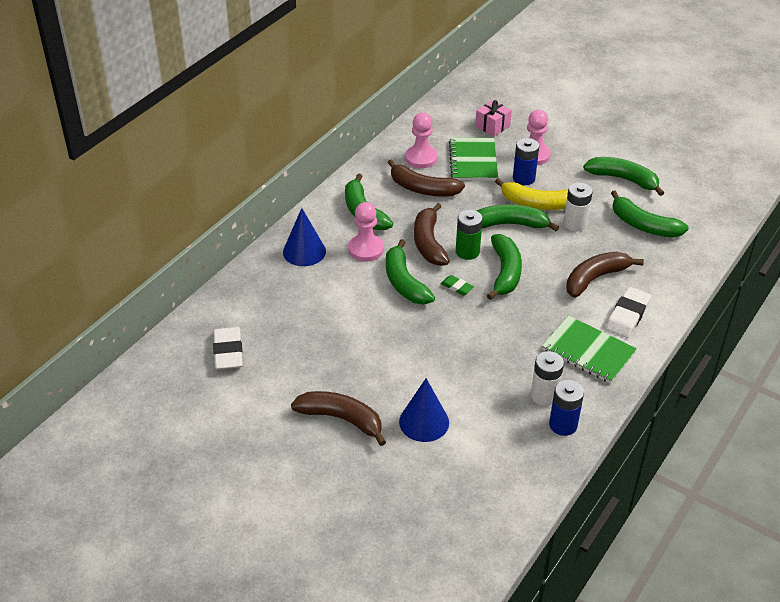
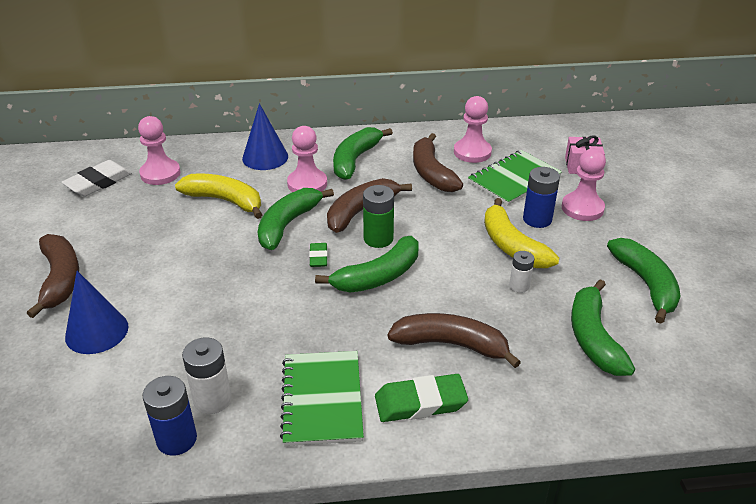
camera: 50 degrees right, 5 degrees down
green banana [476,204,559,231] -> none
white battery [563,182,593,232] -> white battery [509,251,535,293], size x0.63
white eraser [605,287,651,338] -> green eraser [375,374,468,422]
none -> pink pawn [138,116,180,185]
none -> yellow banana [175,173,262,219]

